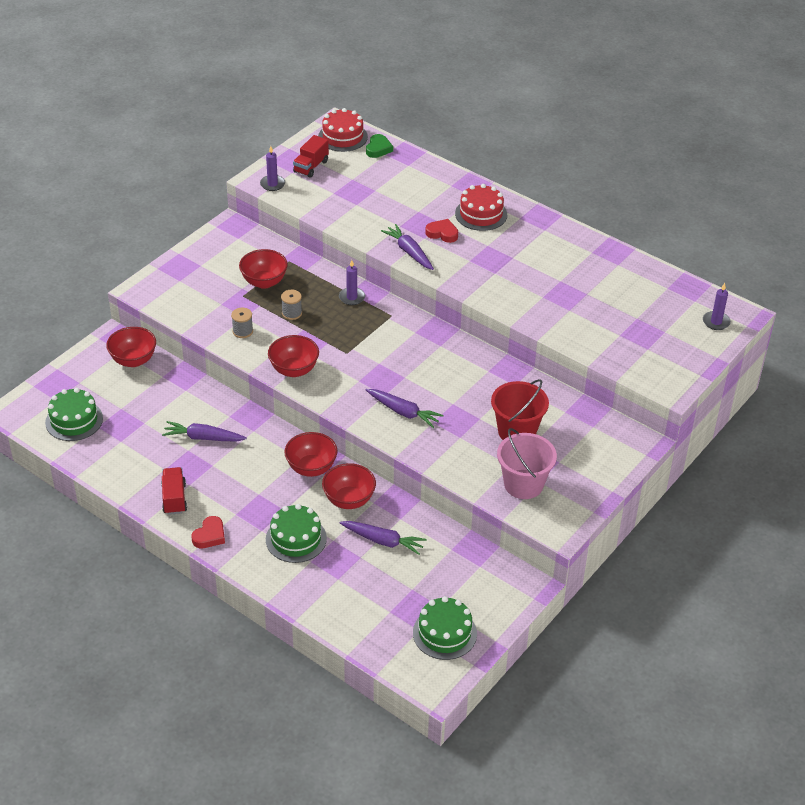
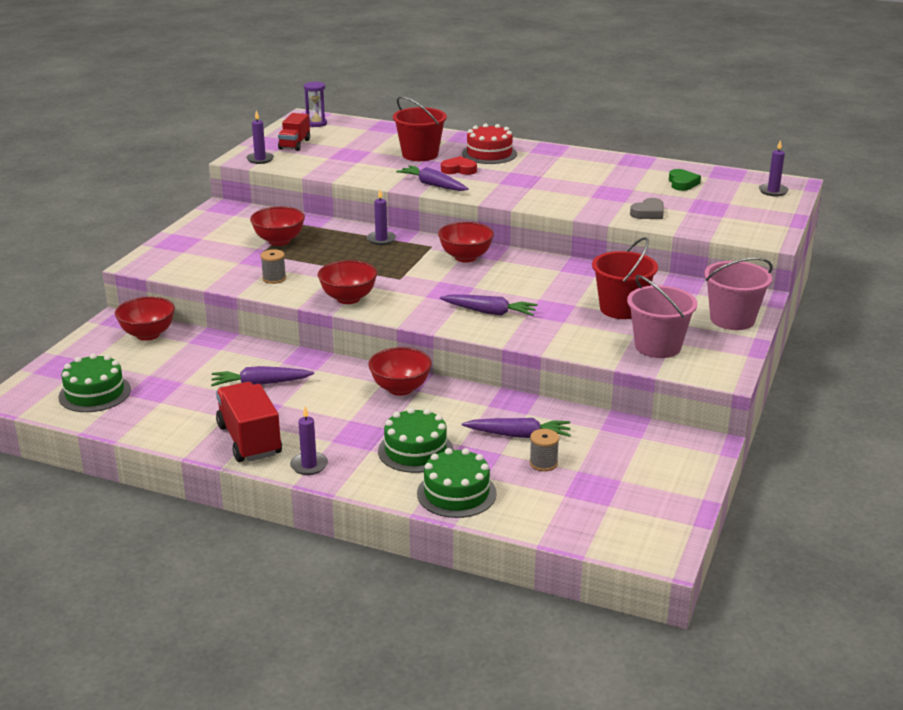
camera: 15 degrees left, 15 degrees down
red truck [161,467,187,515] -> red truck [216,382,282,462], size x1.56
red heart [192,516,225,548] -> purple candle [290,406,328,475]
grey spool [281,290,302,320] -> grey spool moved to [529,429,559,471]
red cake [318,108,368,152] -> purple hourglass [304,81,327,127]
red bowl [322,463,376,509] -> red bowl moved to [438,222,494,262]
green heart [366,134,393,158] -> green heart moved to [669,169,701,191]
green cake [413,596,477,660] -> green cake moved to [417,448,497,518]
none -> red bucket [393,96,447,161]
none -> grey heart [630,198,664,219]
none -> pink bucket [704,258,772,330]

